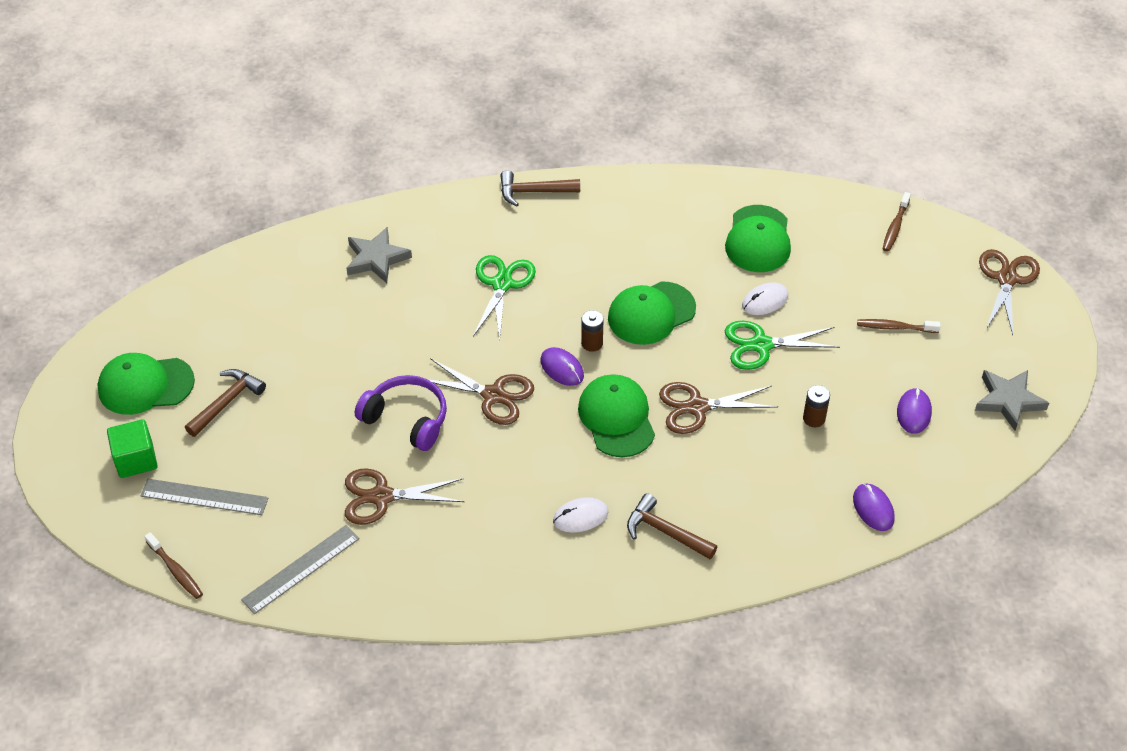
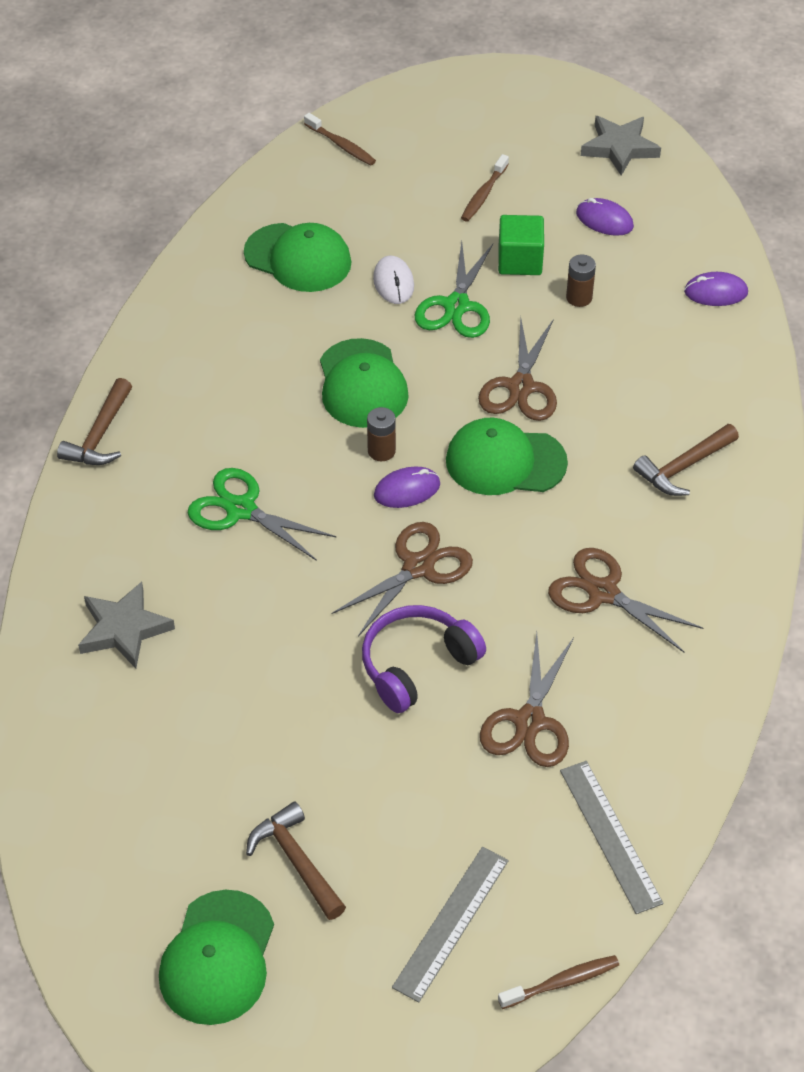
camera: 70 degrees left, 0 degrees up
green cube [107,419,158,478] -> green cube moved to [498,215,544,275]
white mouse [553,497,608,533] -> none
brown scissors [979,249,1040,335] -> brown scissors moved to [548,548,703,652]

